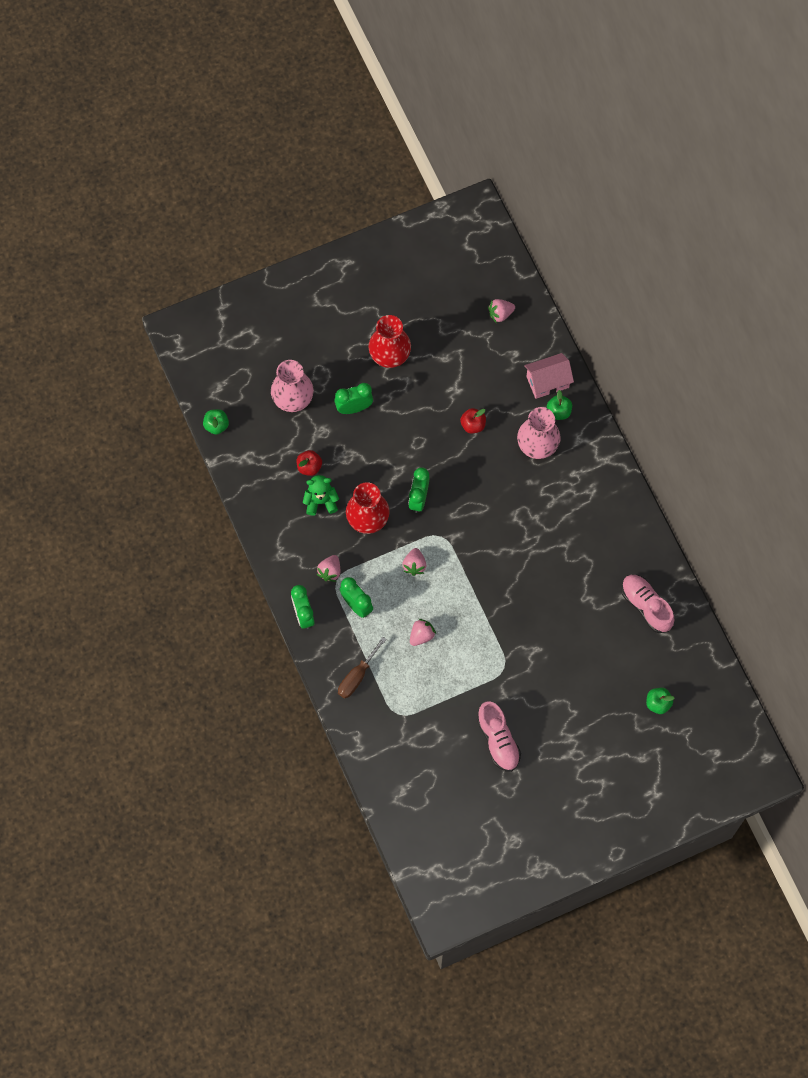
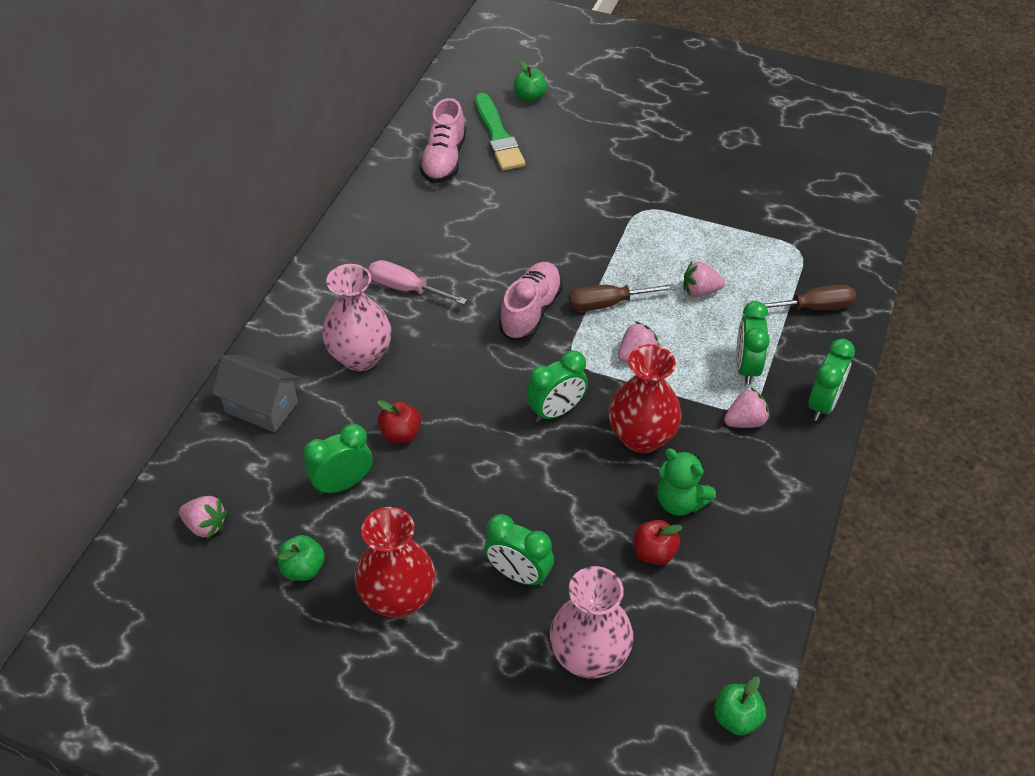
camera: 135 degrees left, 20 degrees down
pink shoe [477,701,521,772] -> pink shoe moved to [499,262,563,341]
pink house [524,353,574,399] -> grey house [212,355,300,432]
green apple [547,390,572,420] -> green apple moved to [277,535,325,581]
none -> green clock [304,424,372,495]
none -> pink screwdriver [368,260,467,305]
none -> green brush [475,93,525,171]
none -> brown screwdriver [569,284,676,311]

